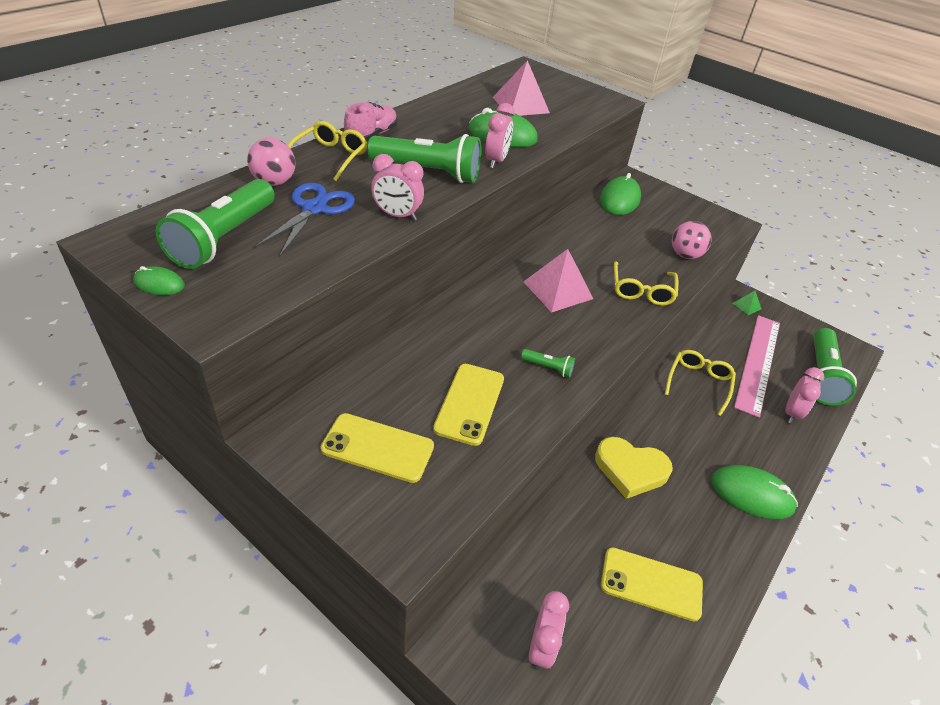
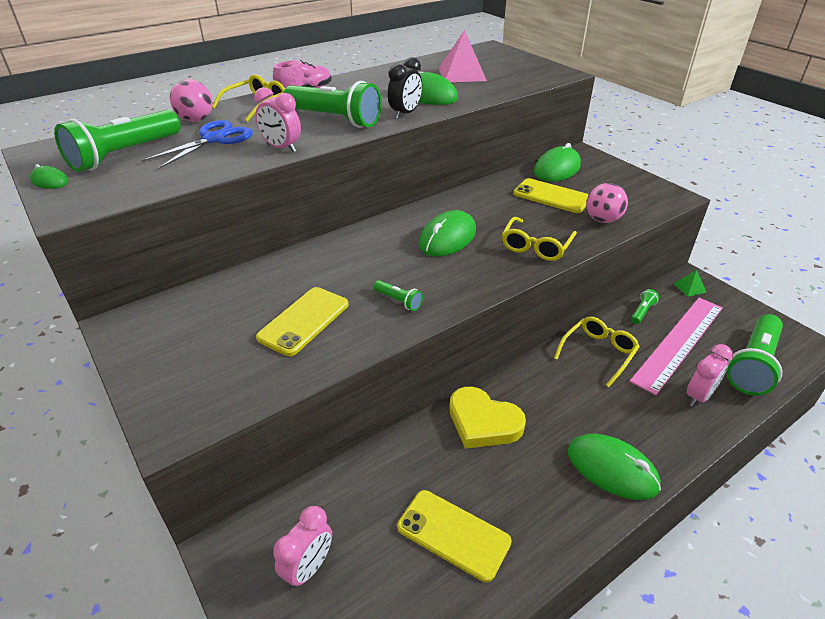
camera: 20 degrees right, 5 degrees down
yellow phone [321,413,434,483] -> yellow phone moved to [513,178,589,213]
pink clock [485,103,515,168] -> black clock [388,57,422,119]
pink pyramid [523,249,593,313] -> green mouse [419,210,476,256]
none -> green flashlight [631,289,659,324]

